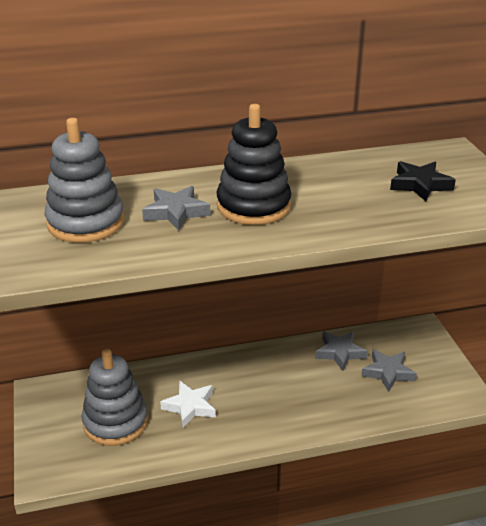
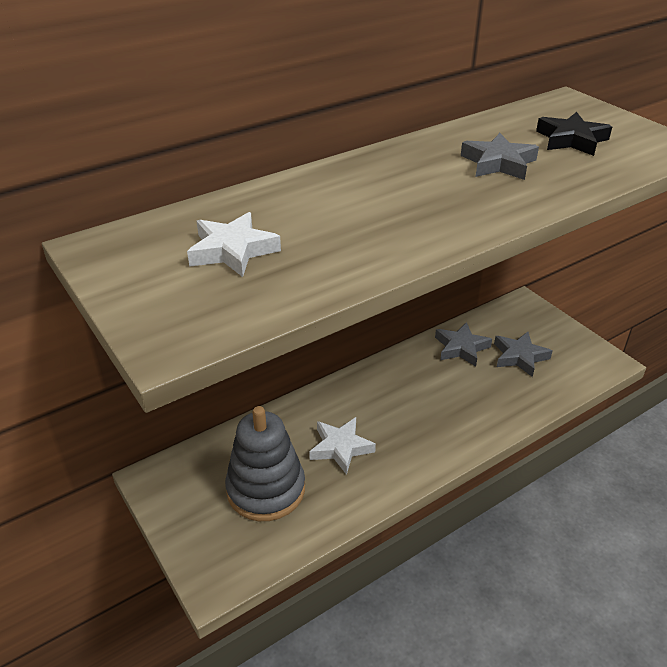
camera: 20 degrees left, 5 degrees up
grey stacking toy [45,118,124,243] -> white star [187,212,281,277]
grey star [142,186,211,231] -> grey star moved to [461,133,539,180]
black stacking toy [217,104,291,225] -> none

